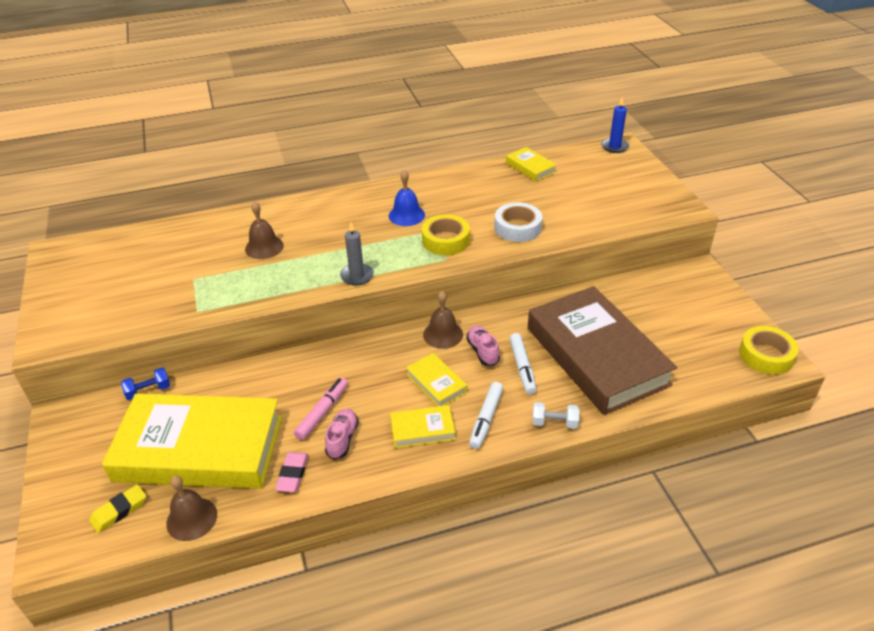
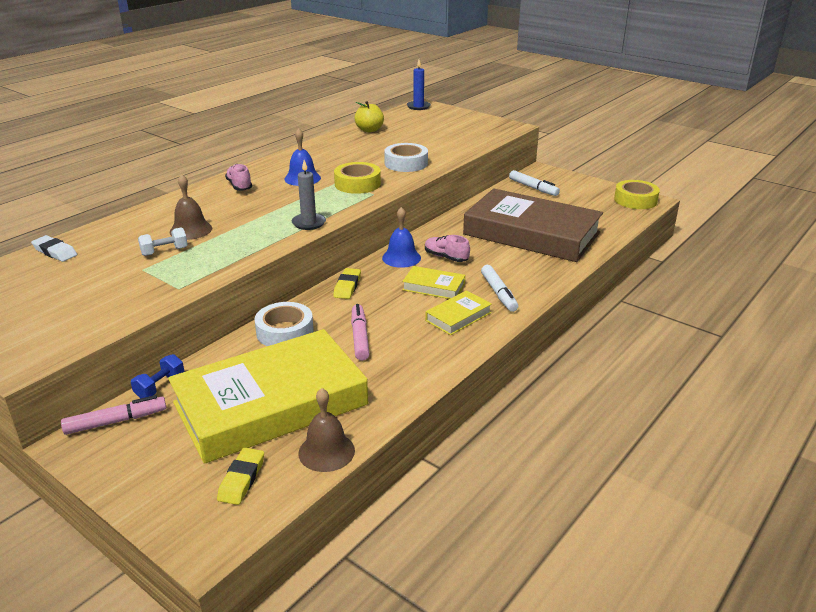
camera: 35 degrees left, 10 degrees down
pink eraser [275,452,309,492] -> none
pink shoe [325,409,359,459] -> pink shoe moved to [225,164,252,190]
brown bell [423,291,463,349] -> blue bell [382,207,421,268]
yellow book [506,147,557,182] -> yellow apple [355,101,384,132]
white marker [509,333,537,395] -> white marker moved to [509,170,560,196]
white dumbbell [532,402,579,429] -> white dumbbell moved to [138,228,188,256]
none -> white eraser [31,235,77,262]
none -> pink marker [61,395,166,435]
none -> white tape [254,302,314,346]
none -> yellow eraser [333,268,361,299]

